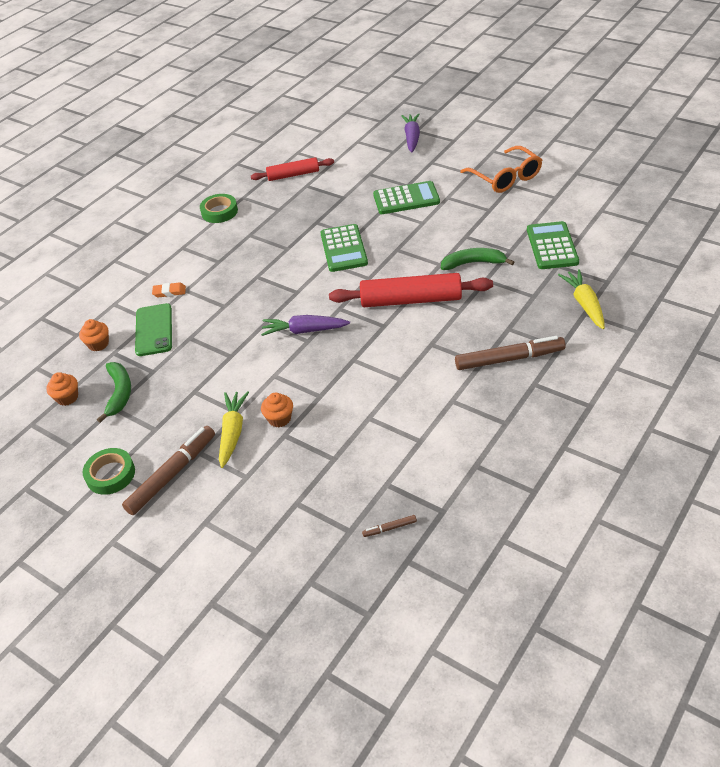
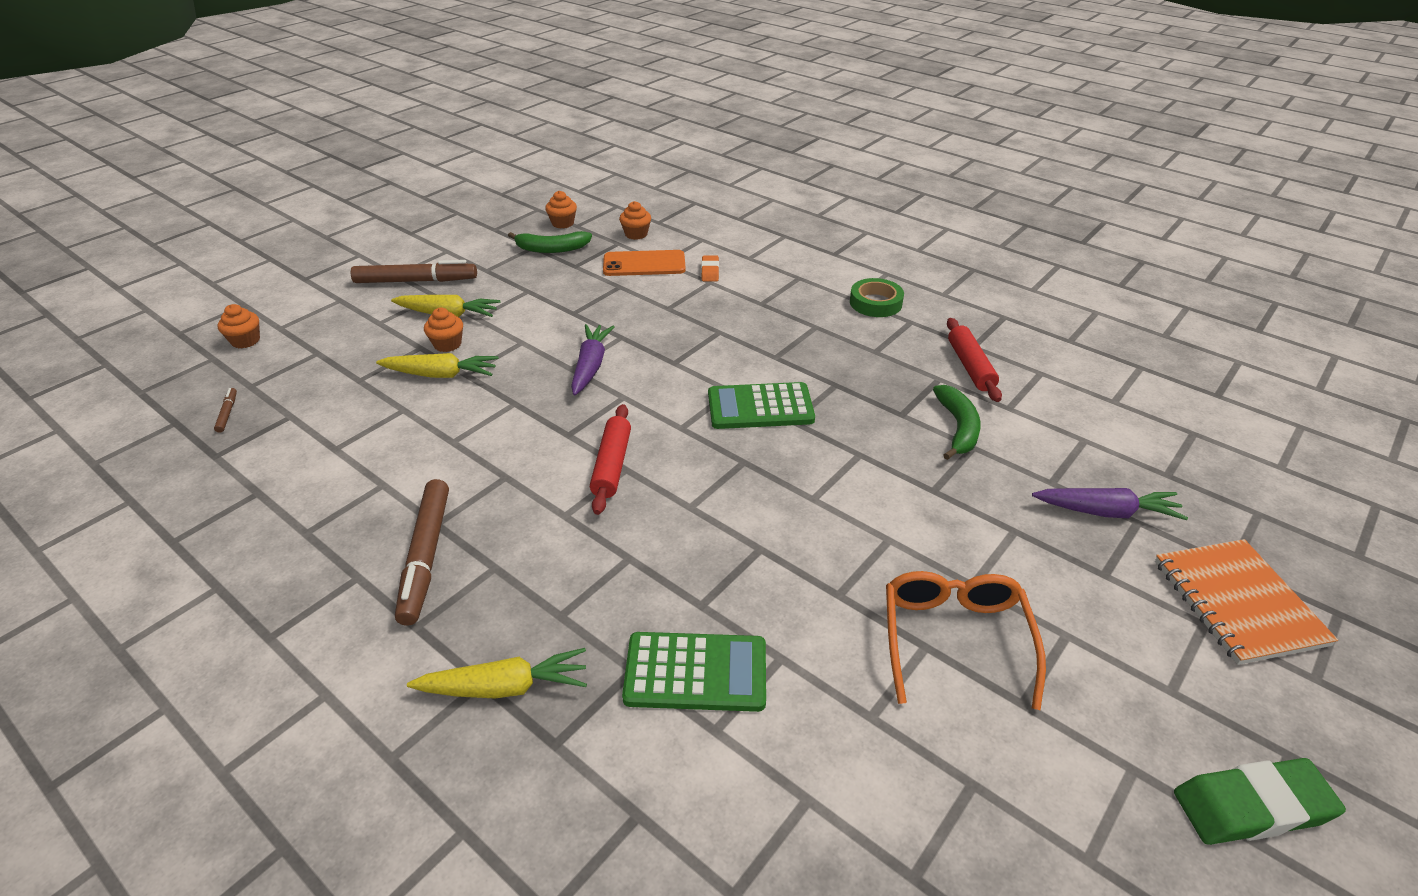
camera: 90 degrees right, 5 degrees down
green tape [82,448,135,495] -> none
brown marker [122,426,215,515] -> brown marker turned 45 degrees counterclockwise [351,260,477,283]
green phone [135,303,172,356] -> orange phone [603,250,686,276]
red rolling pin [329,273,493,307] -> red rolling pin [590,404,631,515], size x0.62
green calculator [373,181,440,214] -> none
green banana [441,248,514,270] -> green banana moved to [933,385,981,460]
orange glasses [460,146,542,193] -> orange glasses turned 120 degrees clockwise [886,571,1046,710]
none -> orange cupcake [217,304,260,348]
none -> yellow carrot [376,353,499,378]
none -> orange notebook [1155,539,1338,665]
none -> green eraser [1174,758,1346,845]

